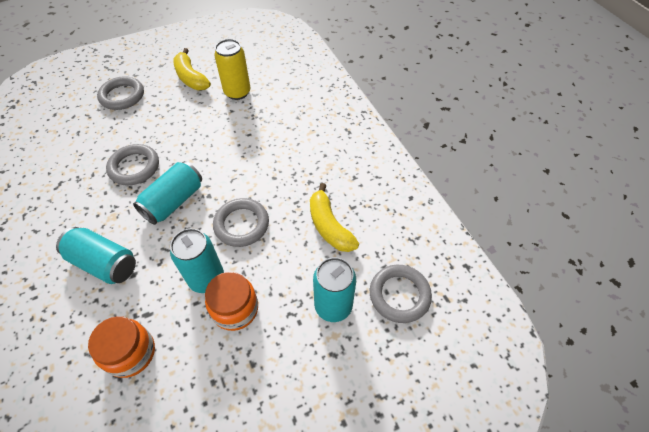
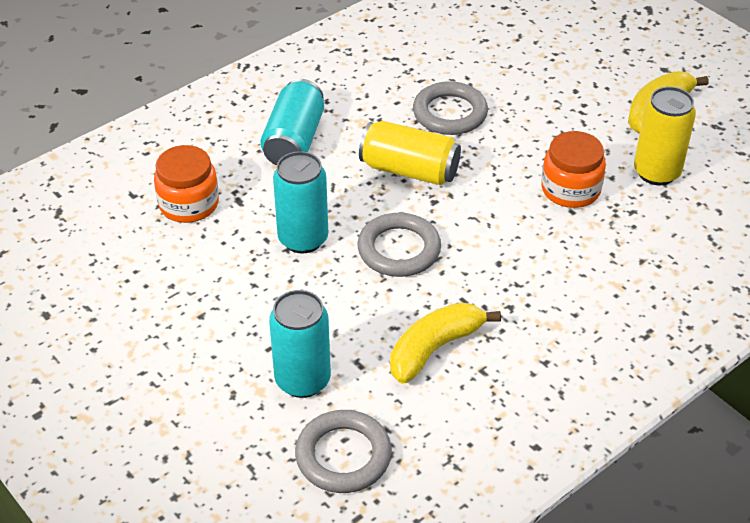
camera: 75 degrees right, 10 degrees down
grey ring [97,76,144,110] -> none
turquoise can [133,161,202,225] -> yellow can [359,121,461,185]
orange jar [205,272,258,331] -> orange jar moved to [541,131,606,208]

